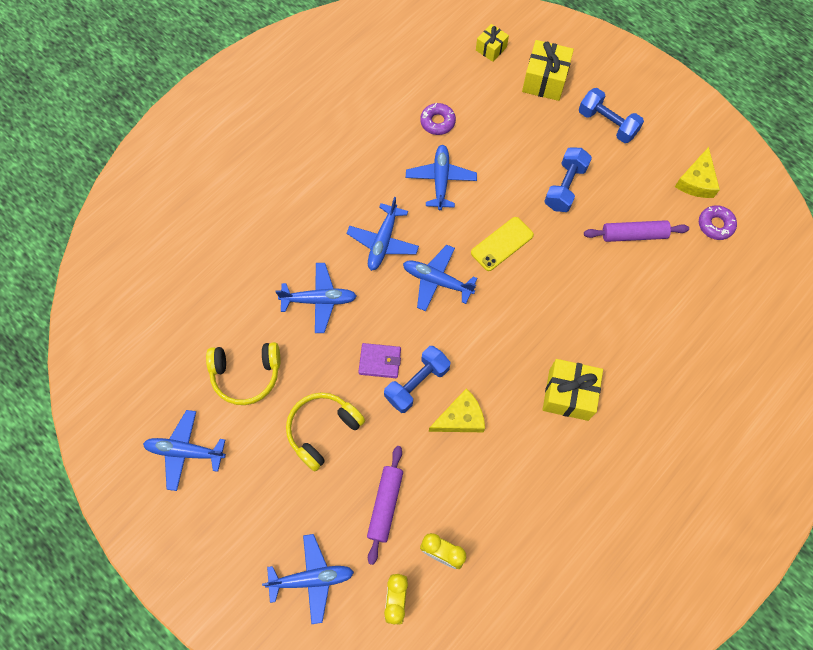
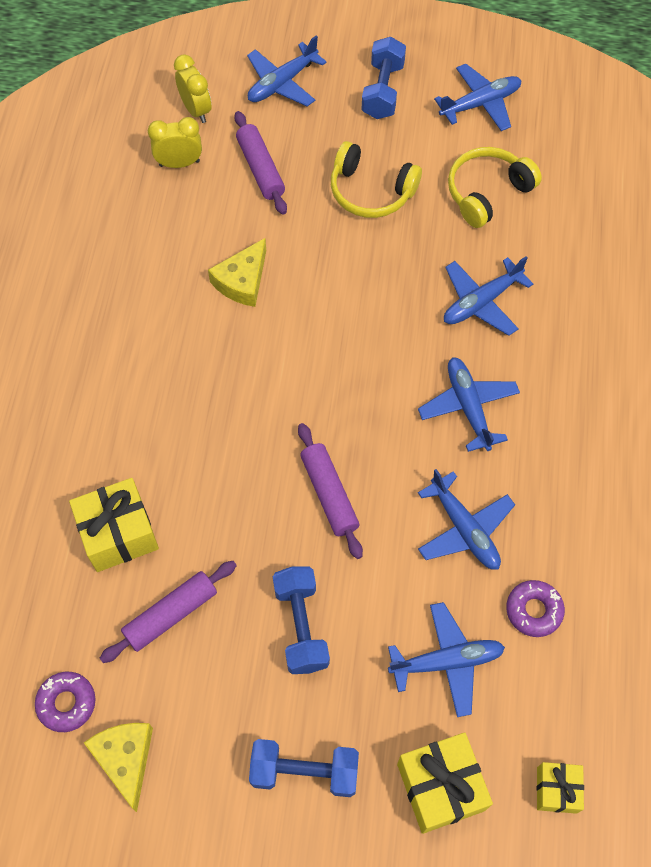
camera: 145 degrees right, 5 degrees down
yellow headphones [286,393,365,471] -> yellow headphones turned 105 degrees clockwise [331,141,422,218]
purple wallet [358,343,401,378] -> none
blue dumbbell [384,346,451,413] -> blue dumbbell moved to [361,37,406,119]
blue plane [403,245,477,311] -> blue plane moved to [388,602,505,717]
yellow phone [471,217,534,271] -> purple rolling pin [298,423,363,559]
yellow gift [542,359,603,421] -> yellow gift moved to [69,478,159,572]

